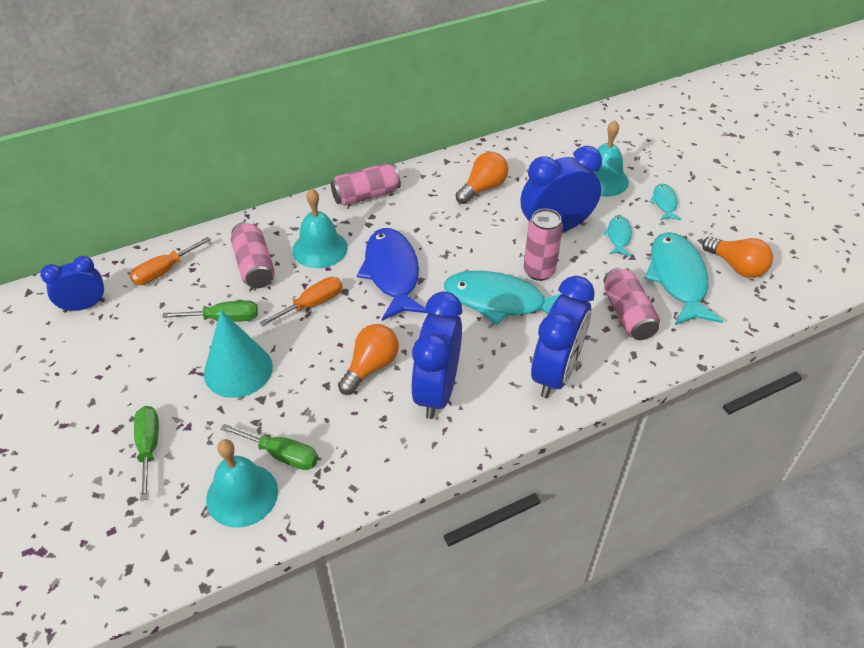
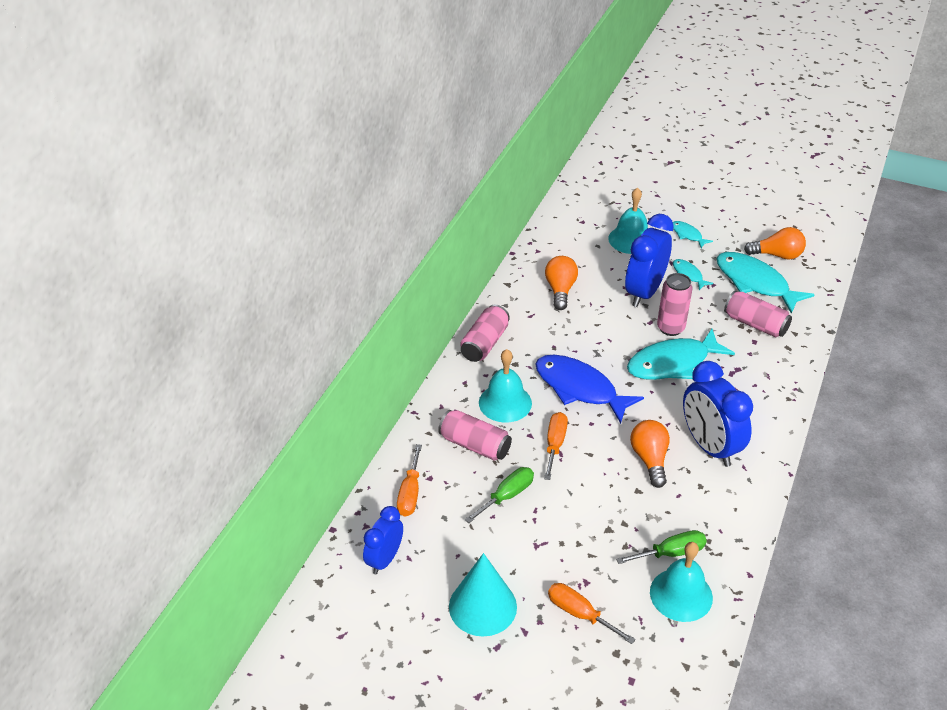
camera: 40 degrees left, 5 degrees down
green screwdriver [134,406,159,501] -> orange screwdriver [548,583,636,644]
turquoise cone [204,310,273,398] -> turquoise cone moved to [449,553,517,637]
blue clock [531,276,595,398] -> none

